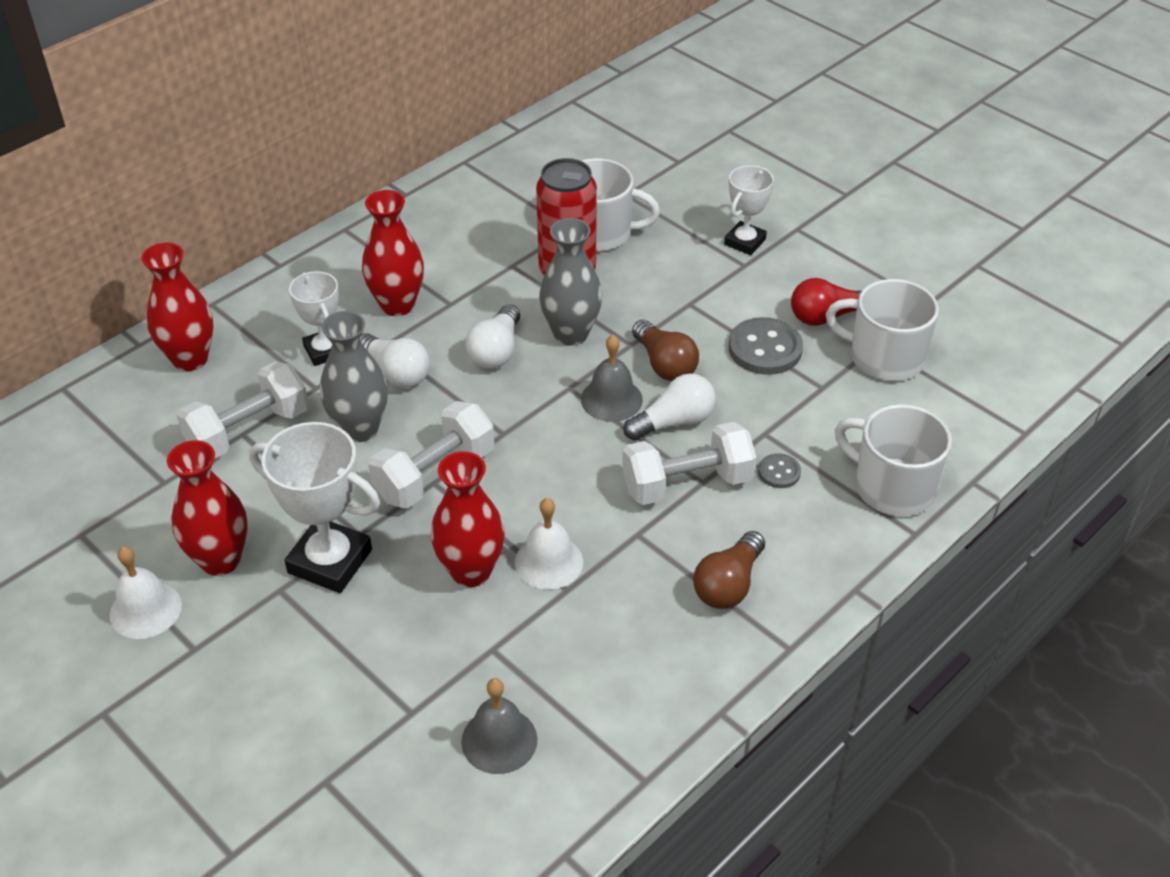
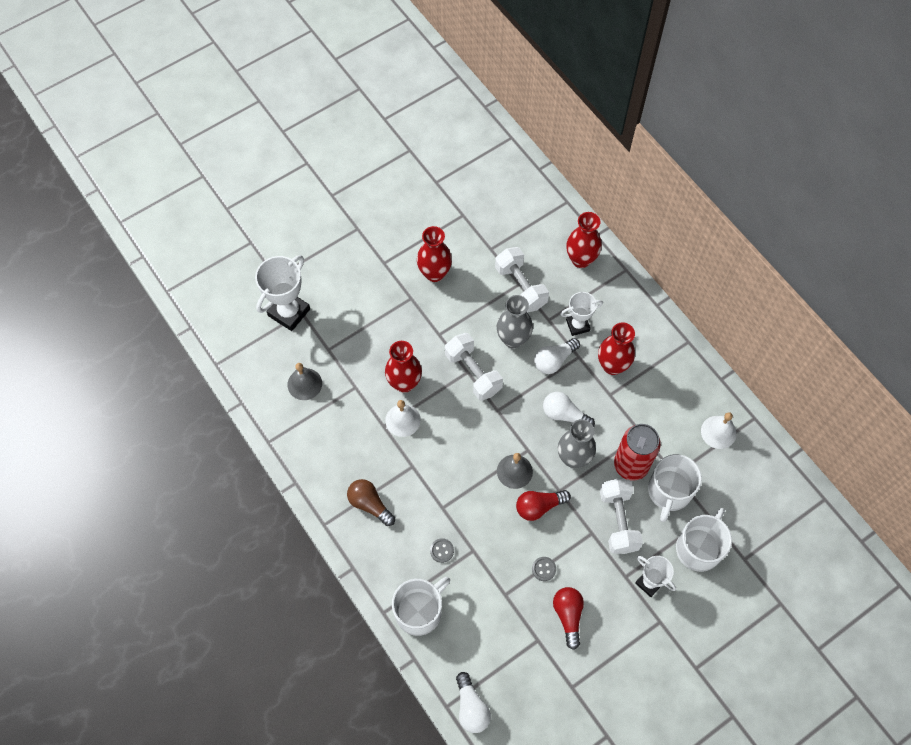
camera: 100 degrees right, 20 degrees up
white bell [110,546,182,639] -> white bell moved to [701,412,736,449]
white trophy [249,422,380,593] -> white trophy moved to [255,255,310,331]
white dumbbell [622,422,756,505] -> white dumbbell moved to [600,479,643,554]
white light bulb [624,374,716,441] -> white light bulb moved to [456,672,491,733]
brown light bulb [632,319,699,381] -> red light bulb [516,490,571,521]
grey button [729,317,803,375] -> grey button [532,557,556,581], size x0.53
white mug [825,279,939,381] -> white mug moved to [676,508,732,572]

